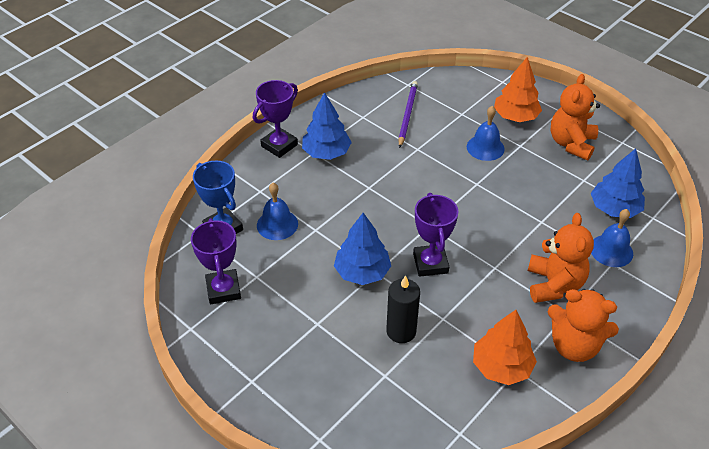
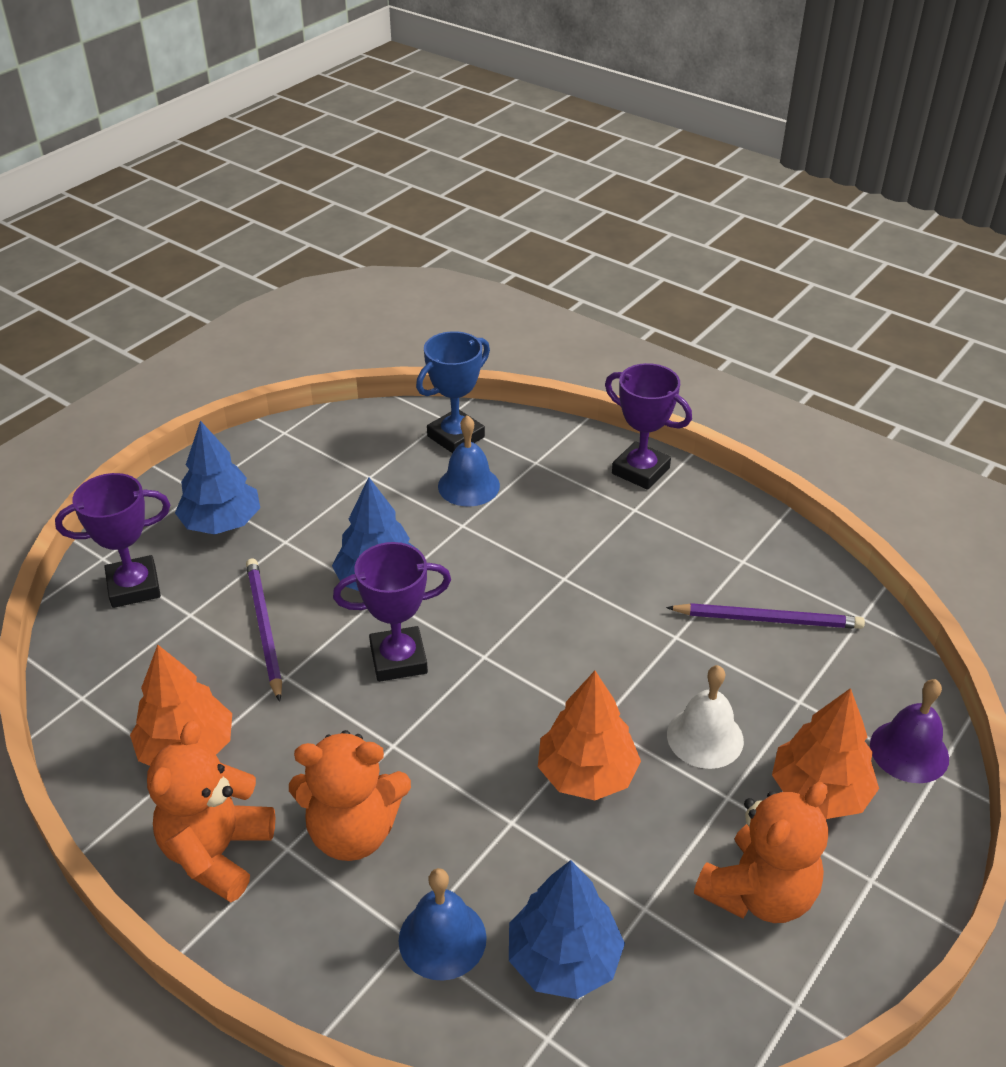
camera: 85 degrees right, 5 degrees down
purple trophy [191,218,241,305] -> purple trophy moved to [55,473,170,608]
blue tree [302,92,352,160] -> blue tree moved to [175,420,260,534]
black candle [386,275,420,343] -> purple pencil [246,558,282,702]
blue bell [467,106,505,161] -> white bell [667,665,744,769]
orange teddy bear [550,74,600,160] -> orange teddy bear turned 120 degrees clockwise [694,782,828,923]
none -> orange tree [538,671,641,800]
none -> purple bell [870,679,949,783]

